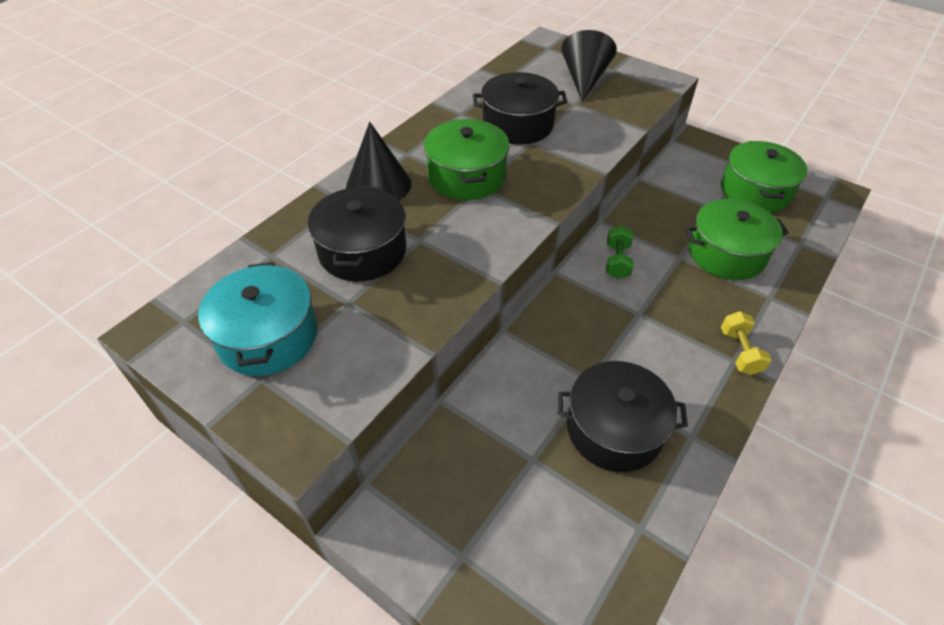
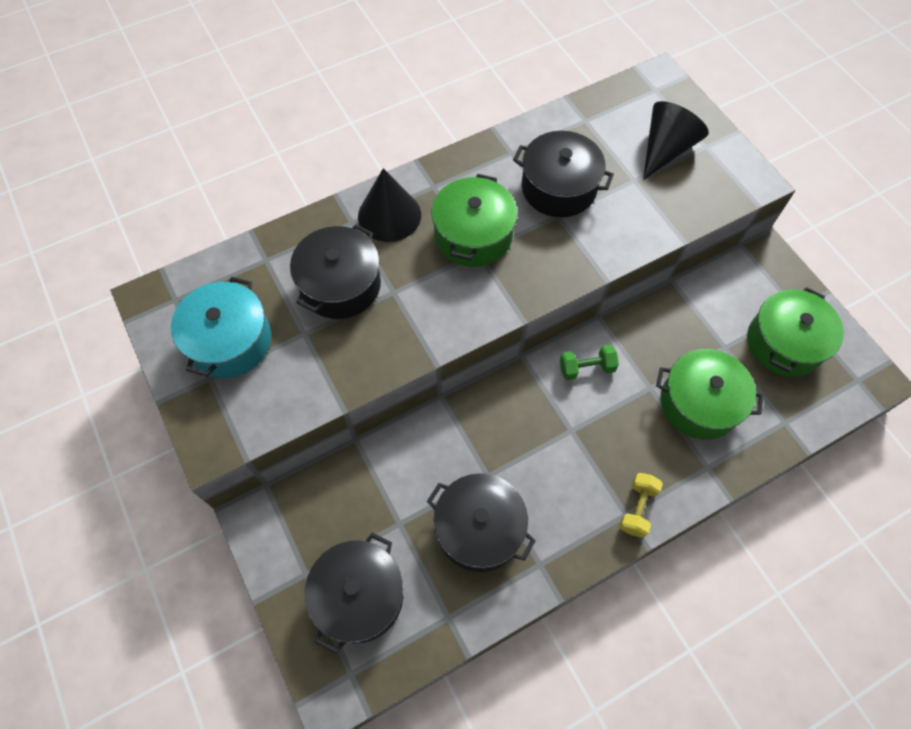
camera: 25 degrees right, 15 degrees up
green dumbbell [606,226,633,279] -> green dumbbell turned 45 degrees clockwise [560,345,619,380]
none -> black pot [304,533,403,654]

